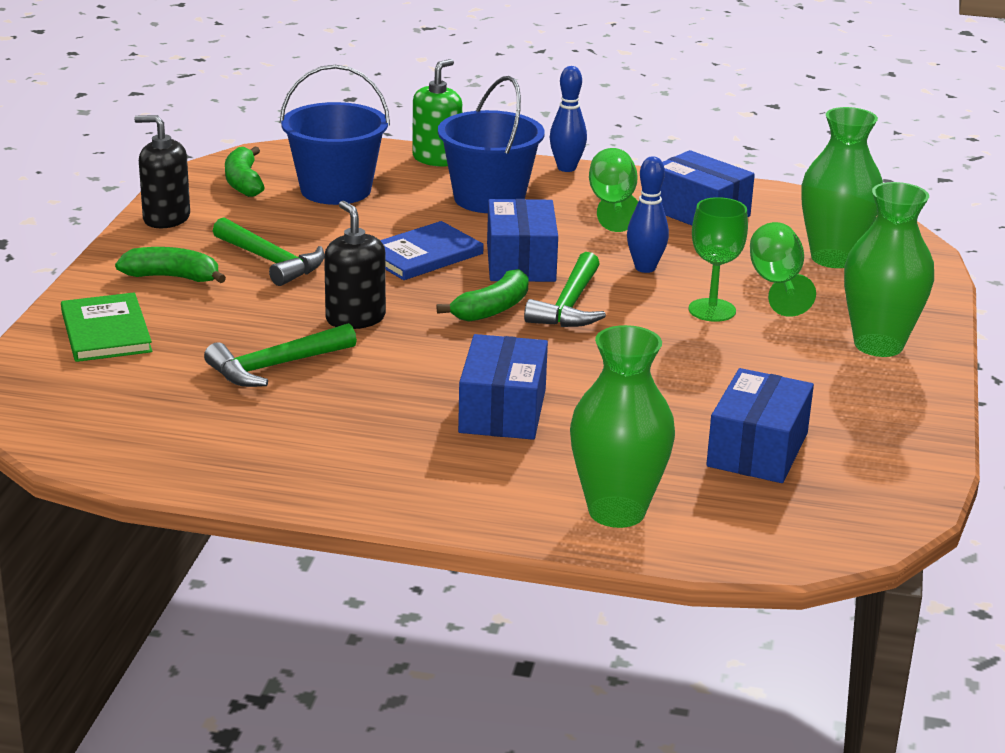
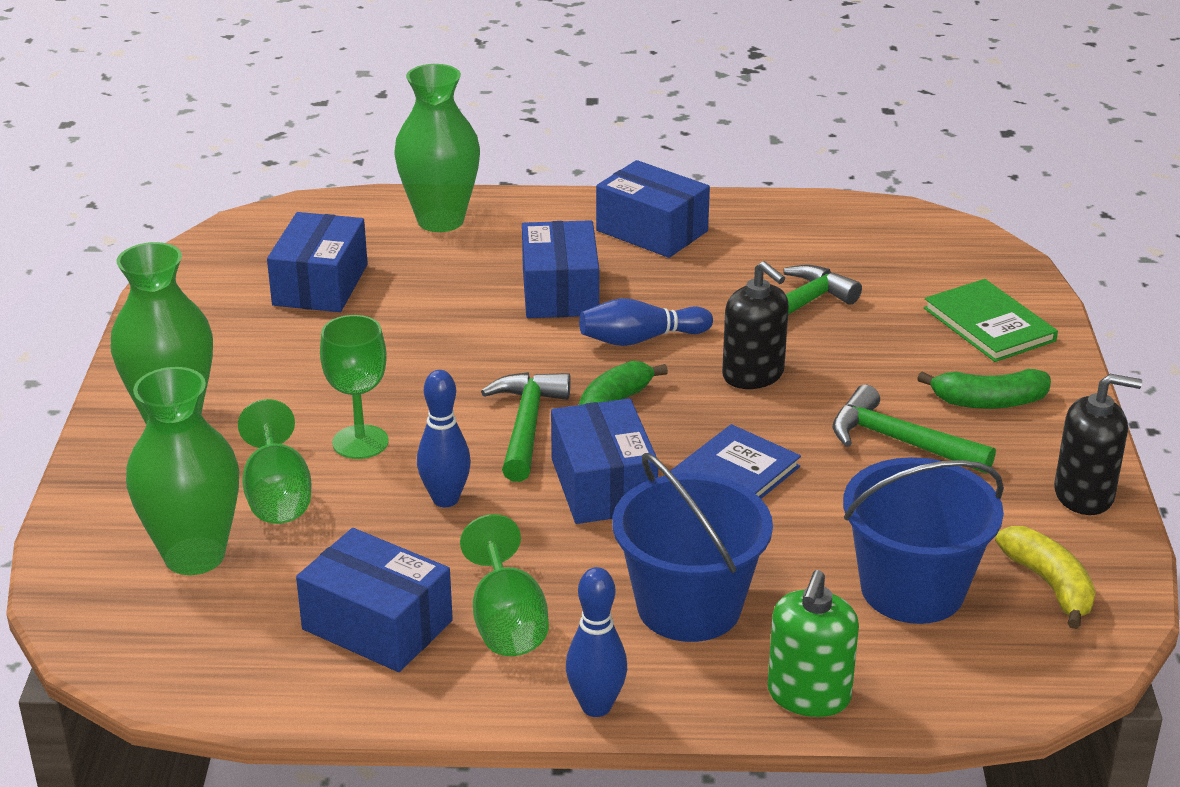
camera: 170 degrees right, 5 degrees up
green banana [225,146,265,197] -> yellow banana [995,526,1096,629]
none -> blue bowling pin [579,298,713,346]
none -> blue box [596,160,710,258]

